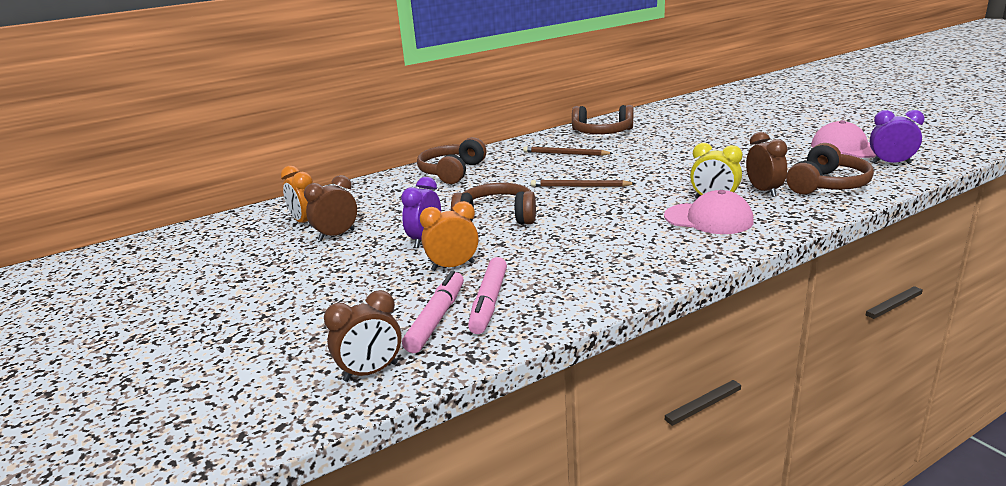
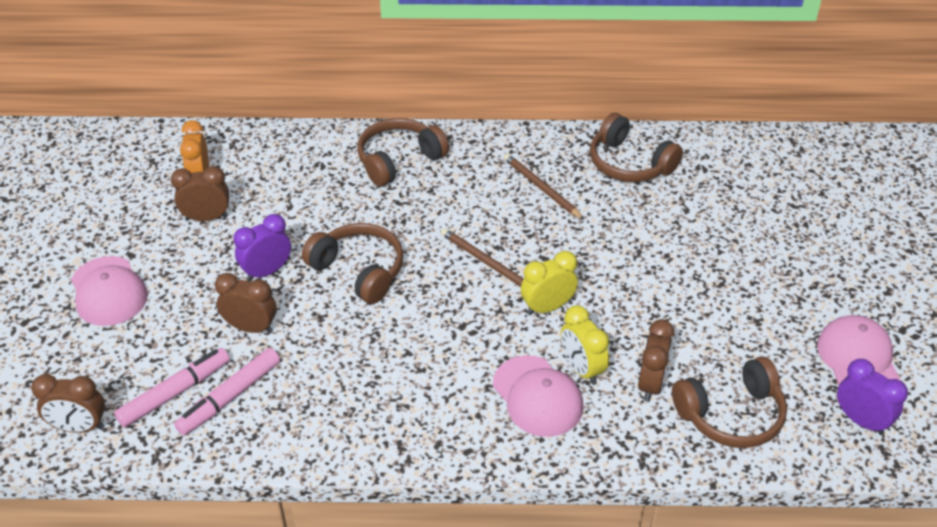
camera: 30 degrees right, 20 degrees up
orange clock [420,201,479,271] -> brown clock [215,273,277,333]
none -> pink cap [71,256,148,326]
none -> yellow clock [521,251,578,315]

